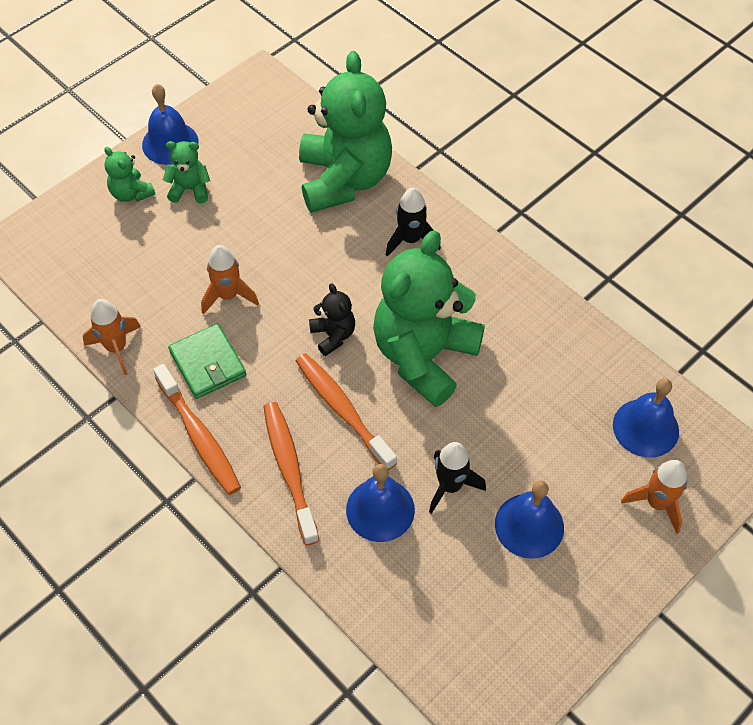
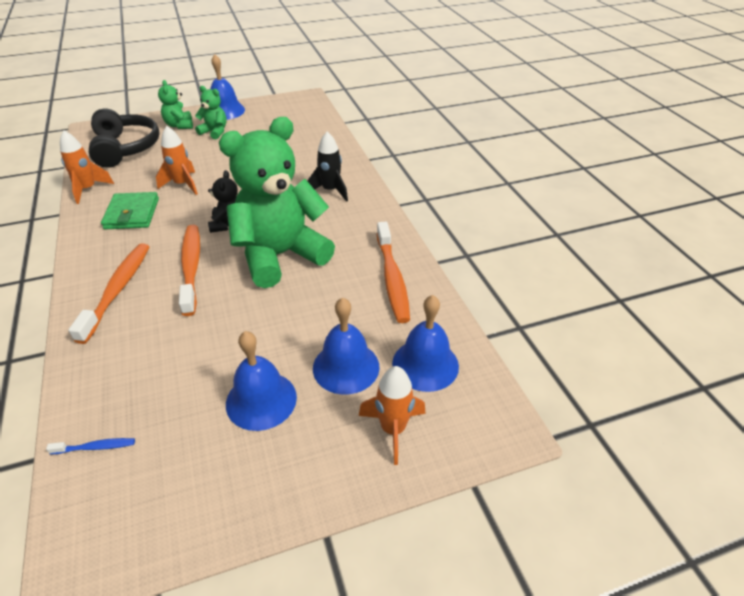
camera: 25 degrees right, 15 degrees down
orange toothbrush [153,364,241,495] -> orange toothbrush moved to [377,222,410,323]
green teddy bear [299,51,392,213] -> none
blue bell [346,464,415,542] -> blue bell moved to [313,297,379,395]
black rocket [429,442,486,514] -> none
none -> blue toothbrush [46,438,135,454]
none -> black headphones [89,109,160,168]

